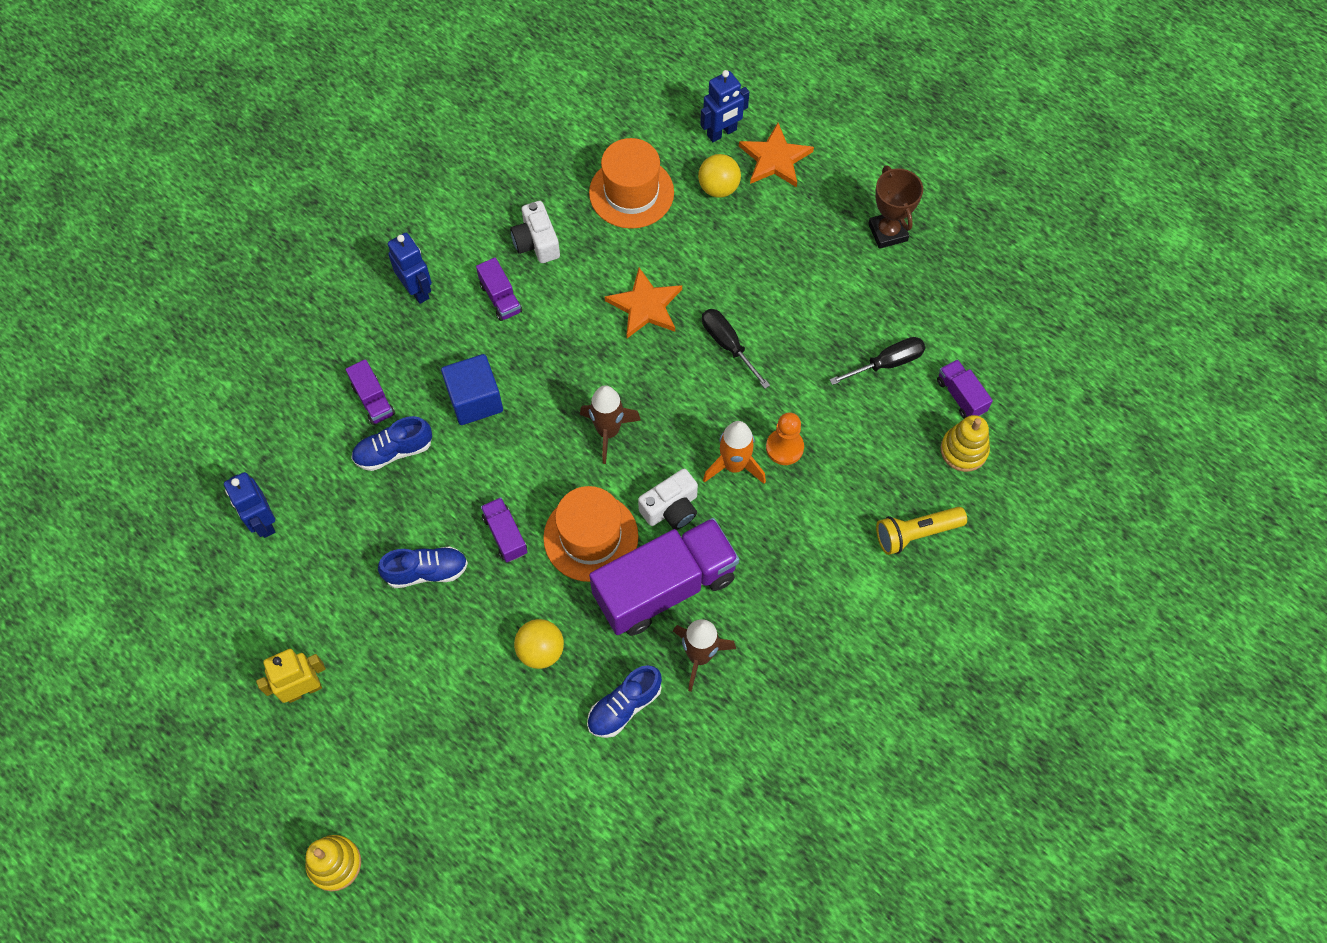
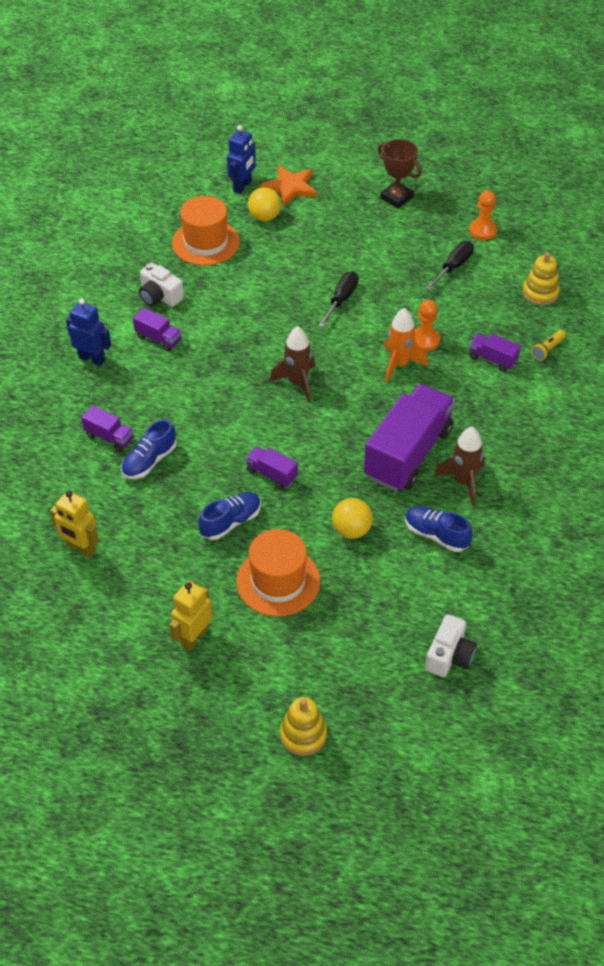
camera: 30 degrees left, 15 degrees down
blue robot [224,472,275,538] -> yellow robot [50,490,99,558]
blue cube [441,354,503,425] -> none
orange hat [543,486,638,582] -> orange hat moved to [236,529,320,617]
blue shoe [587,665,662,738] -> blue shoe turned 105 degrees clockwise [405,506,472,552]
orange star [605,268,682,338] -> none
white camera [638,468,698,530] -> white camera moved to [425,614,477,677]
black screwdriver [702,309,770,389] -> black screwdriver turned 90 degrees clockwise [318,271,359,327]
yellow flashlight [876,507,967,555] -> yellow flashlight [531,330,566,361], size x0.64
purple truck [937,359,993,419] -> purple truck moved to [469,334,521,372]
none -> orange pawn [469,190,497,240]

